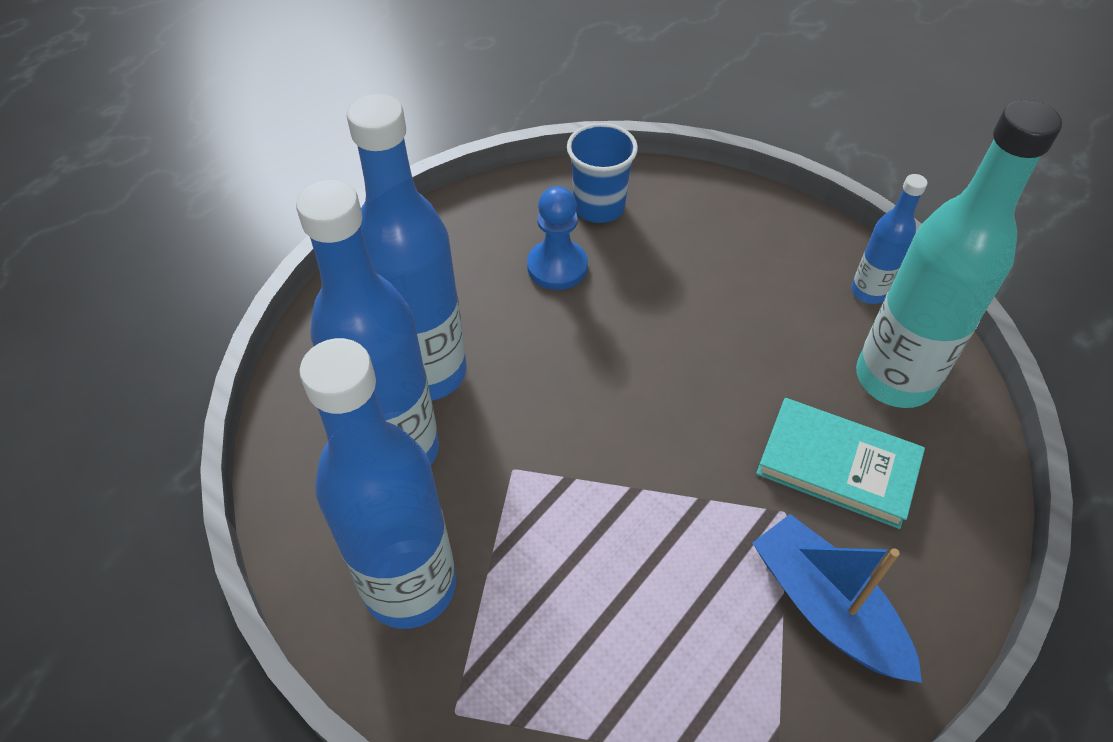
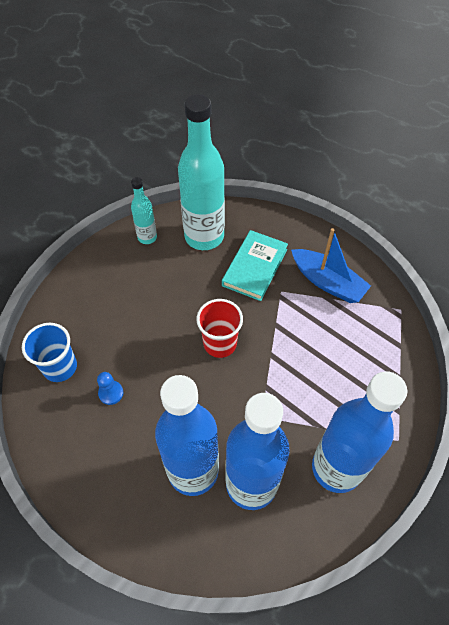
camera: 90 degrees left, 5 degrees up
blue pawn [527,186,588,290] -> blue pawn [97,372,123,405], size x0.63
blue boat [753,514,922,683] -> blue boat turned 105 degrees counterclockwise [291,228,371,303]
blue bottle [851,174,927,304] -> turquoise bottle [131,177,157,244]
none -> red cup [197,299,243,358]

